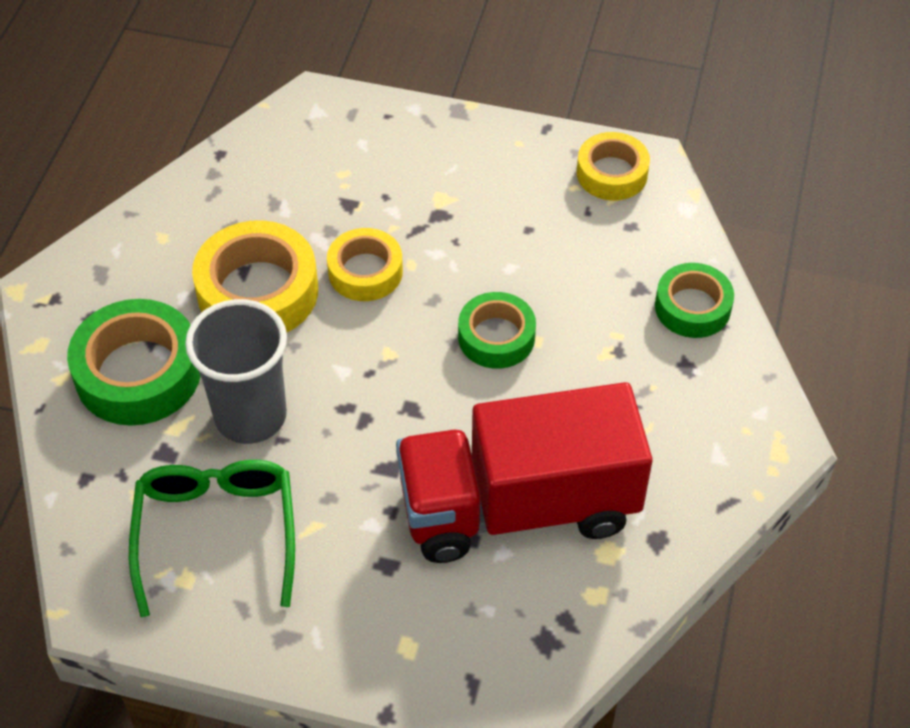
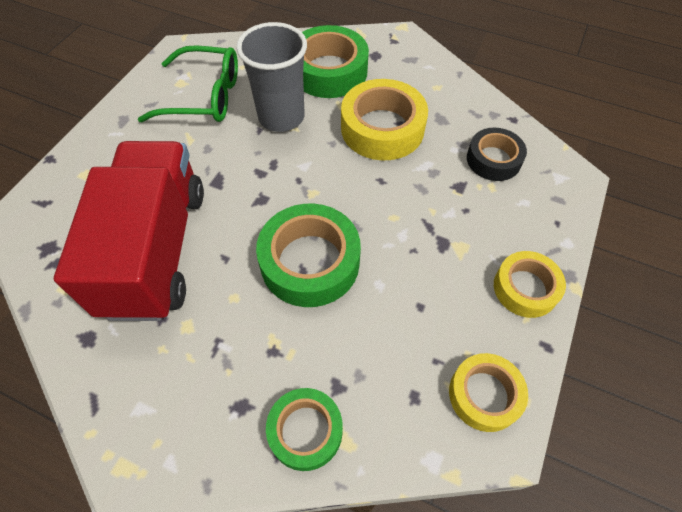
camera: 100 degrees right, 5 degrees up
yellow tape [327,228,403,301] -> yellow tape moved to [494,251,566,318]
green tape [458,292,536,369] -> green tape [256,204,361,307], size x1.60
none -> black tape [467,128,527,181]

